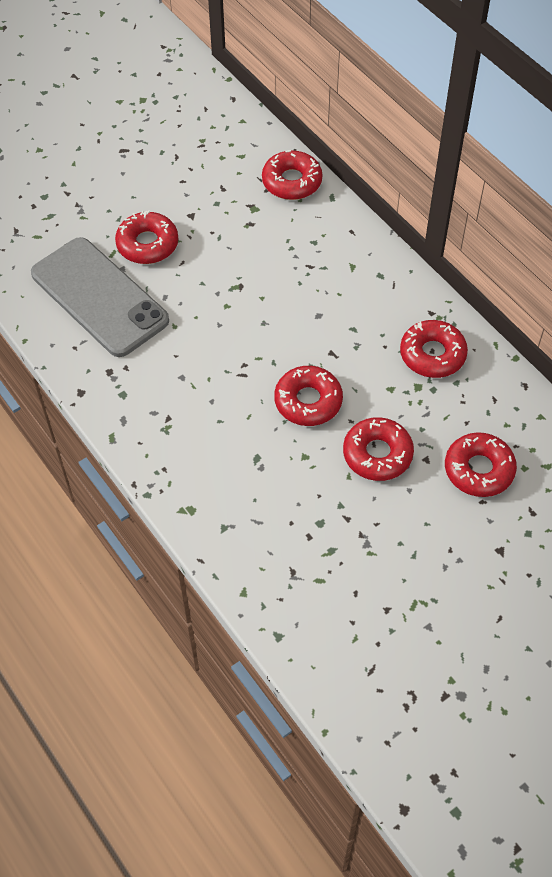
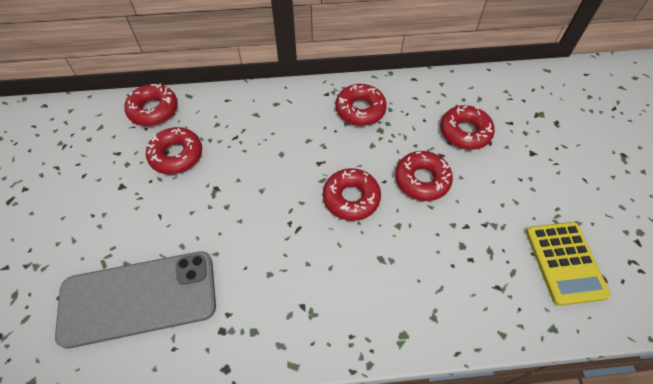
camera: 60 degrees left, 0 degrees up
red donut [115,210,178,264] -> red donut moved to [146,127,202,174]
none -> yellow calculator [526,222,611,306]

